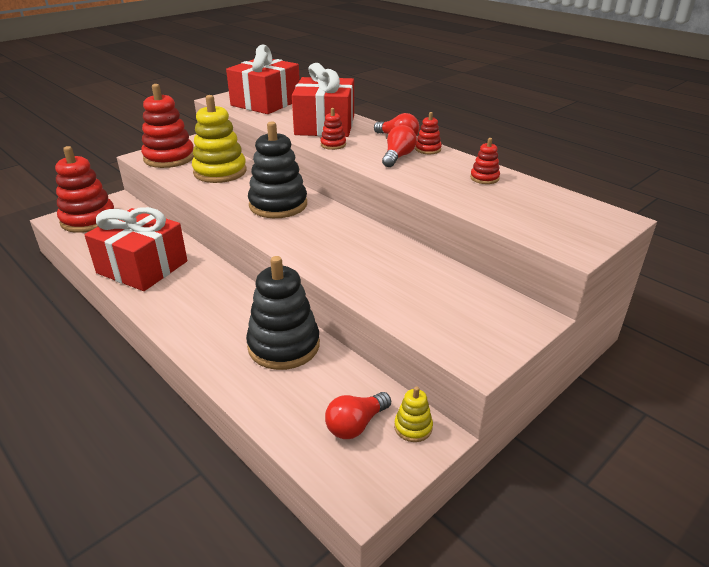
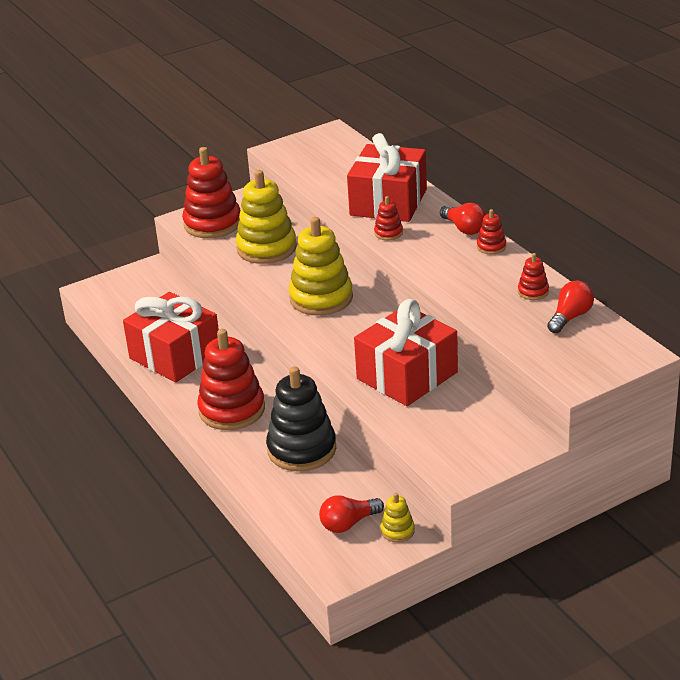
camera: 15 degrees right, 0 degrees up
red stacking toy [55,146,114,233] -> red stacking toy moved to [197,329,265,430]
red gift [226,45,300,114] -> red gift moved to [354,299,458,406]
black stacking toy [248,121,307,218] -> yellow stacking toy [289,217,353,316]
red light bulb [382,125,417,167] -> red light bulb moved to [547,281,594,333]

